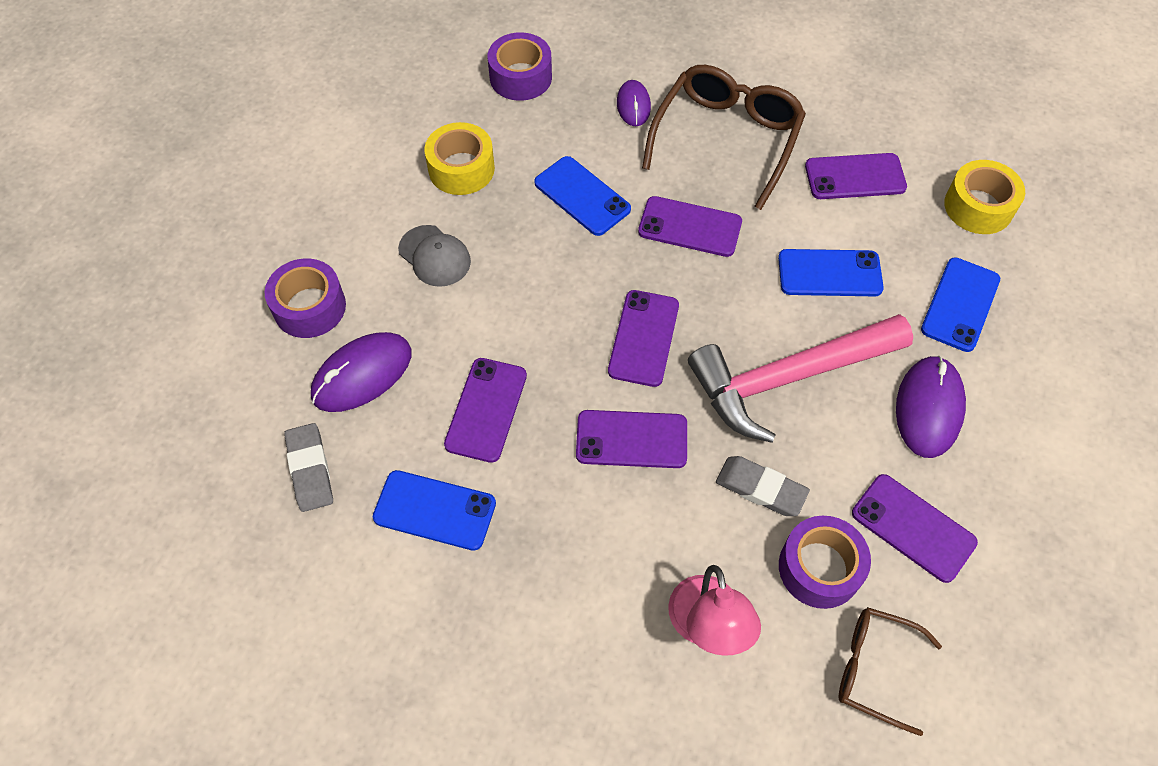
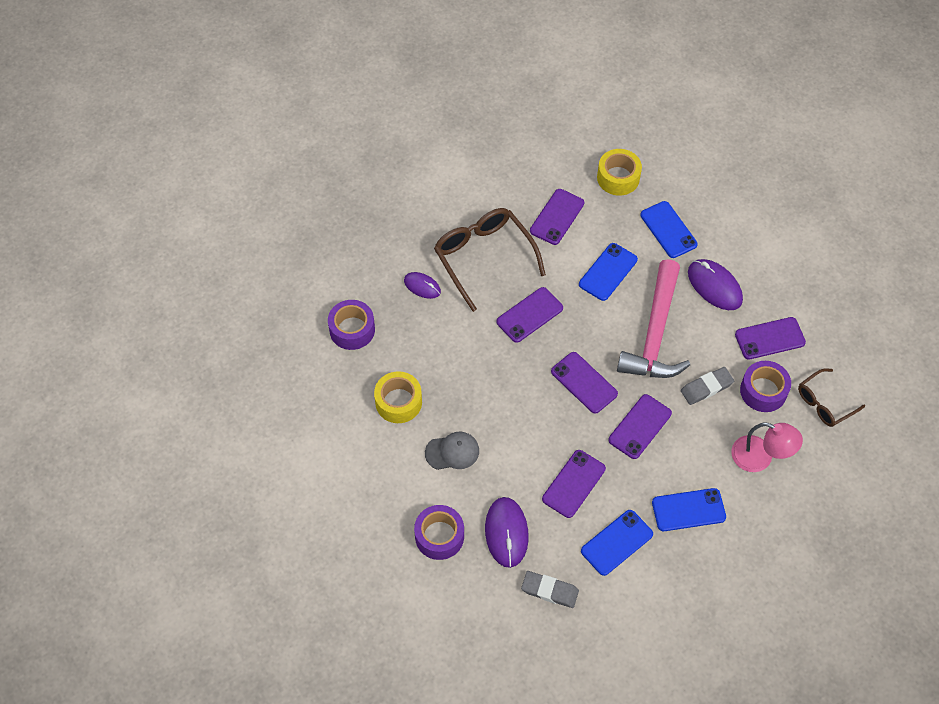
camera: 55 degrees left, 0 degrees up
purple phone [444,358,527,463] -> purple phone turned 75 degrees clockwise [542,450,606,518]
blue phone [534,156,631,236] -> blue phone moved to [652,488,726,531]

